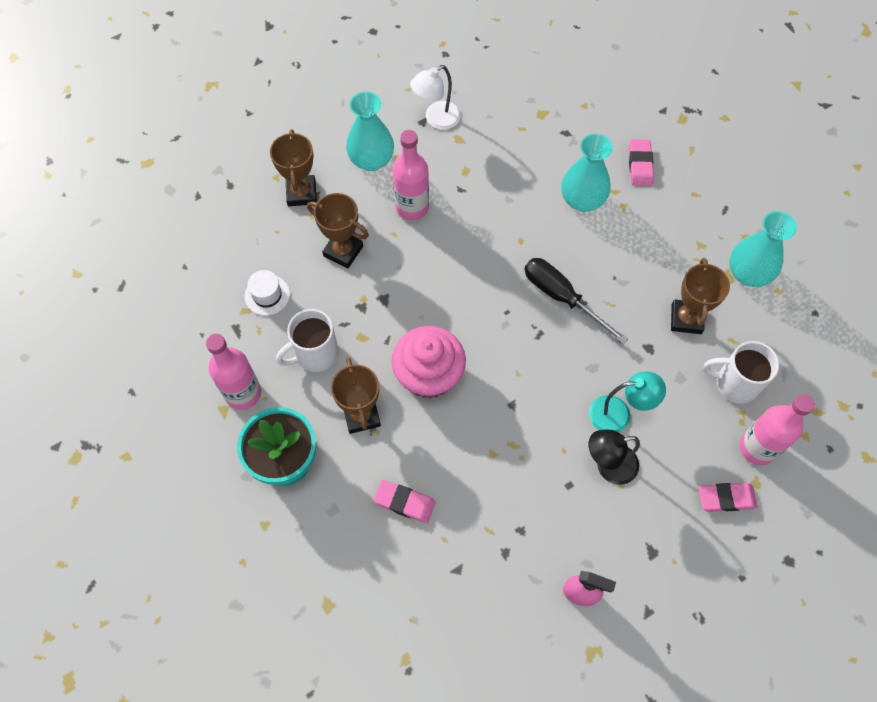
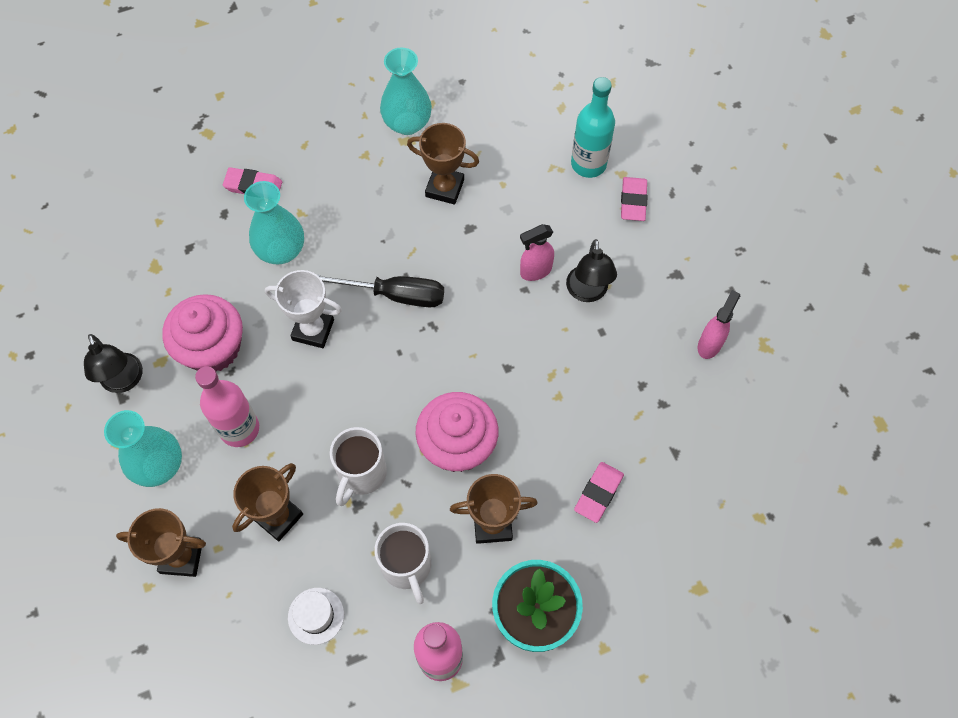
camera: 80 degrees left, 0 degrees up
white lamp [410,65,461,130] -> black lamp [84,334,143,393]
black screwdriver [524,258,628,344] -> black screwdriver turned 135 degrees counterclockwise [316,274,444,307]
turquoise lamp [589,371,666,432] -> pink spray bottle [520,224,554,281]
white mug [703,341,779,404] -> white mug moved to [330,427,387,506]
pink bottle [739,394,815,465] -> turquoise bottle [571,77,615,178]
none -> pink cupcake [163,294,243,371]
none -> white trophy [265,270,342,348]

